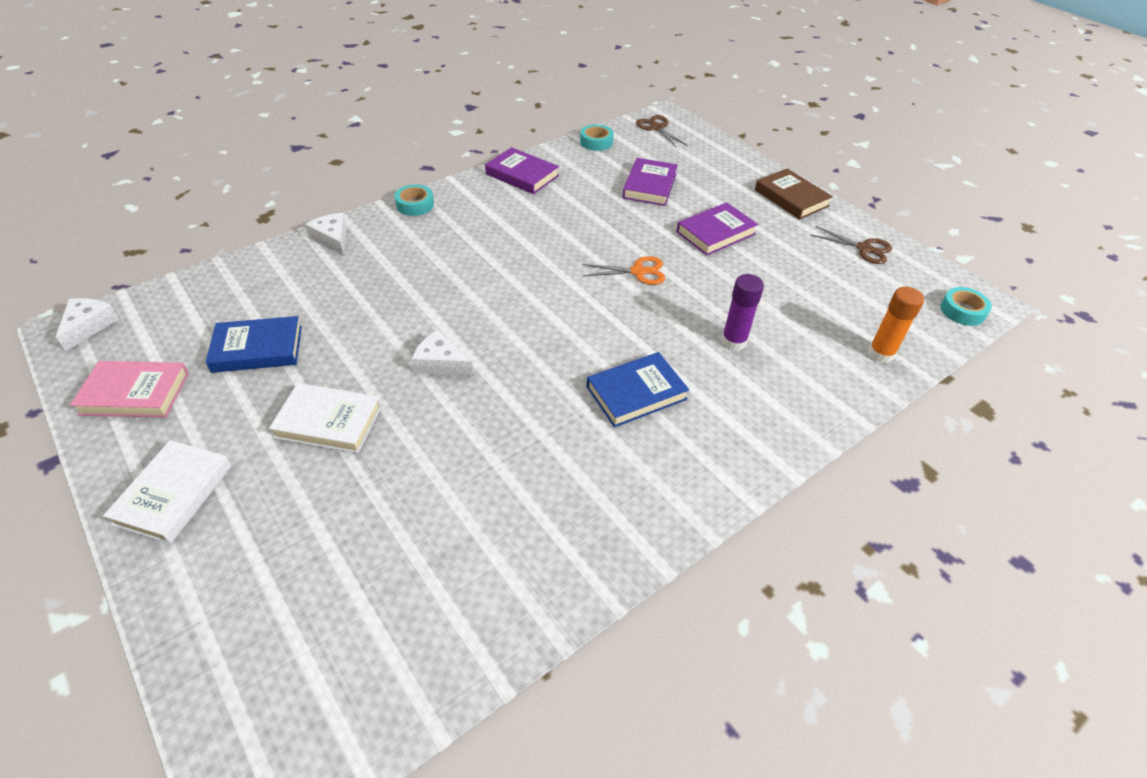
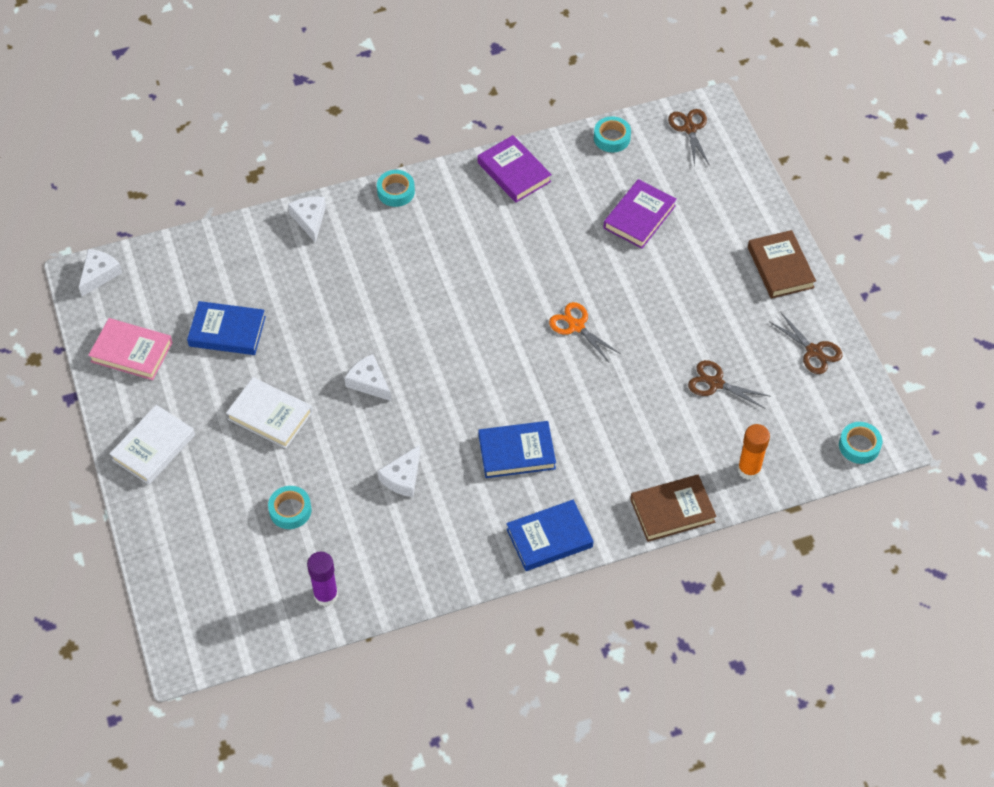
camera: 20 degrees right, 10 degrees up
orange scissors [582,256,665,285] -> orange scissors turned 150 degrees counterclockwise [549,302,621,362]
purple book [676,202,758,255] -> none
purple glue stick [721,274,764,351] -> purple glue stick moved to [307,552,338,607]
none -> turquoise tape [268,486,312,529]
none -> white cheese [378,445,420,497]
none -> blue book [507,500,593,571]
none -> brown book [630,475,717,542]
none -> brown scissors [688,360,771,409]

